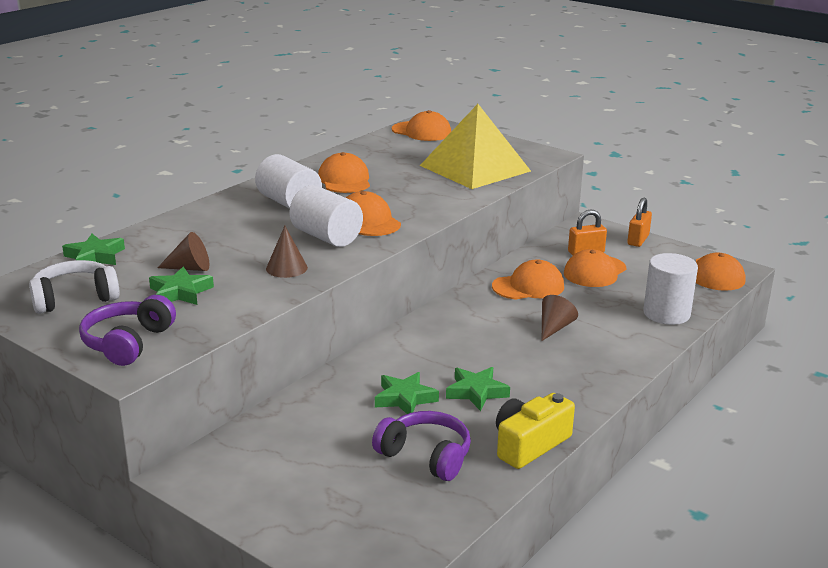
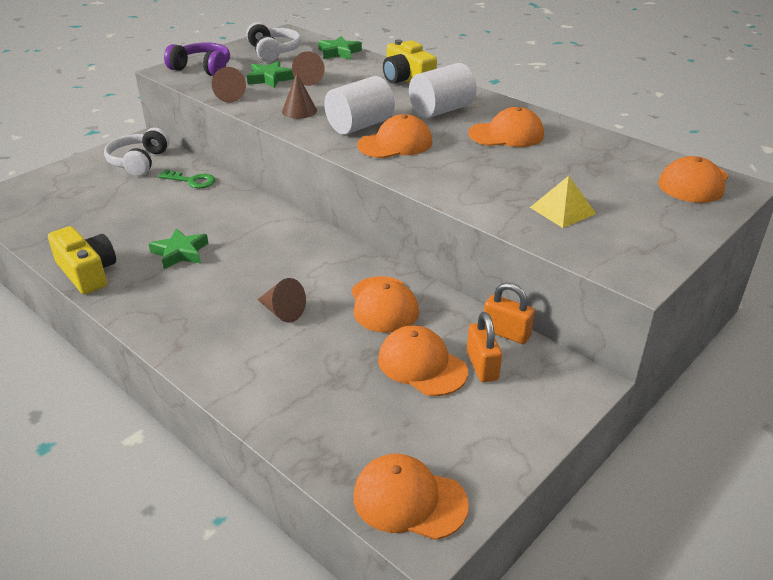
camera: 95 degrees right, 10 degrees up
purple headphones [372,411,471,481] -> none
green star [375,372,439,414] -> none
yellow pyramid [420,104,531,189] -> yellow pyramid [530,176,596,228], size x0.45
orange padlock [627,197,652,247] -> orange padlock moved to [484,282,535,344]
white cylinder [643,253,698,325] -> none
none -> white headphones [104,128,170,176]
none -> green key [158,170,216,188]
none -> brown cone [212,67,246,102]
none -> yellow camera [383,39,437,84]

